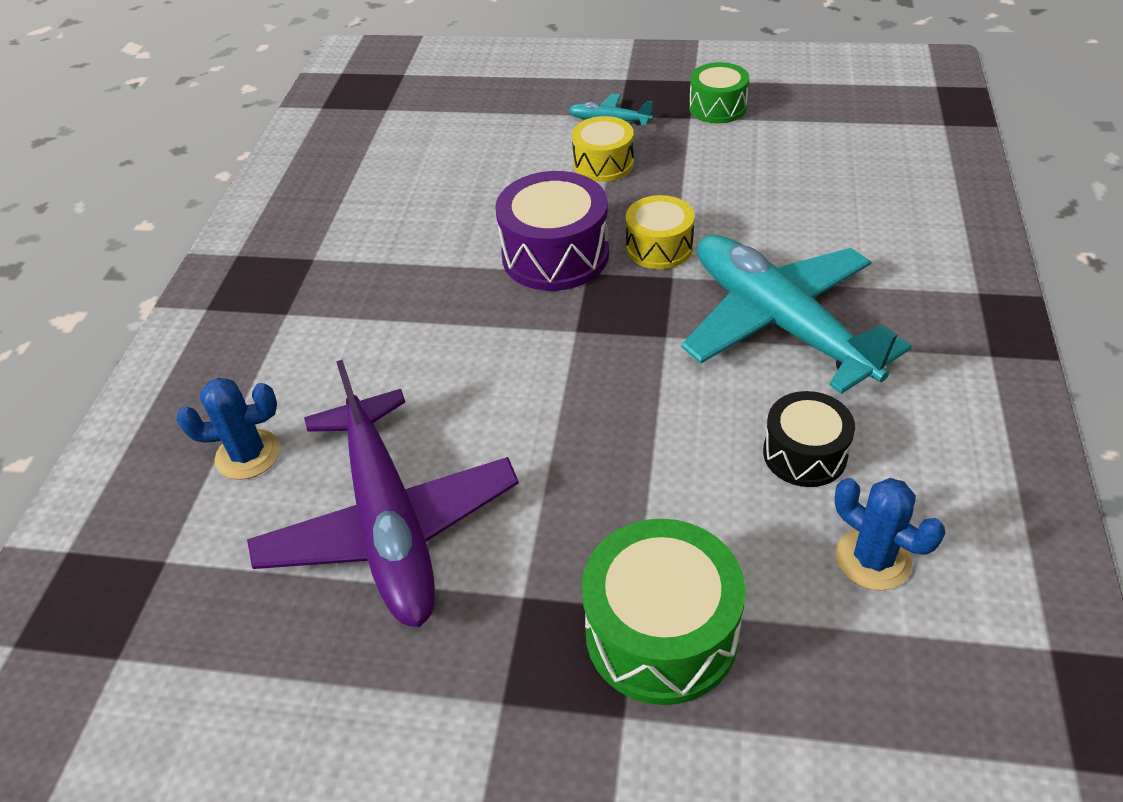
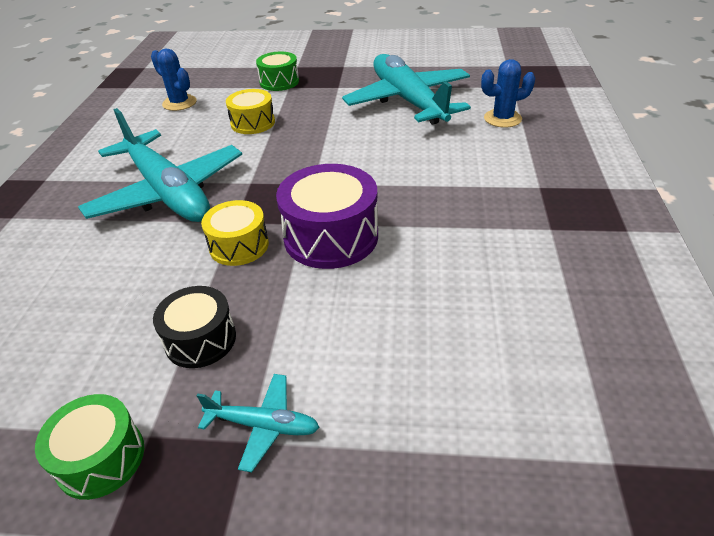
camera: 175 degrees right, 5 degrees down
purple plane [247,360,519,627] -> turquoise plane [342,54,471,125]
yellow drum [572,116,634,182] -> yellow drum moved to [226,89,275,134]
green drum [582,519,745,705] -> green drum [256,52,299,91], size x0.62
black drum [763,391,855,487] -> black drum moved to [153,286,236,368]

